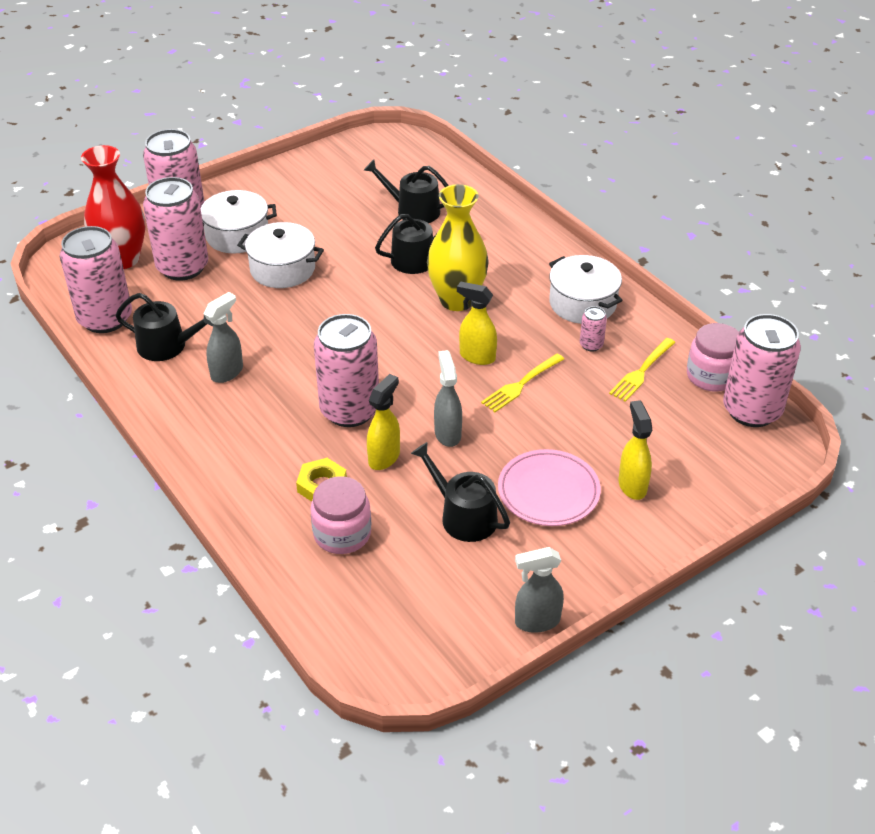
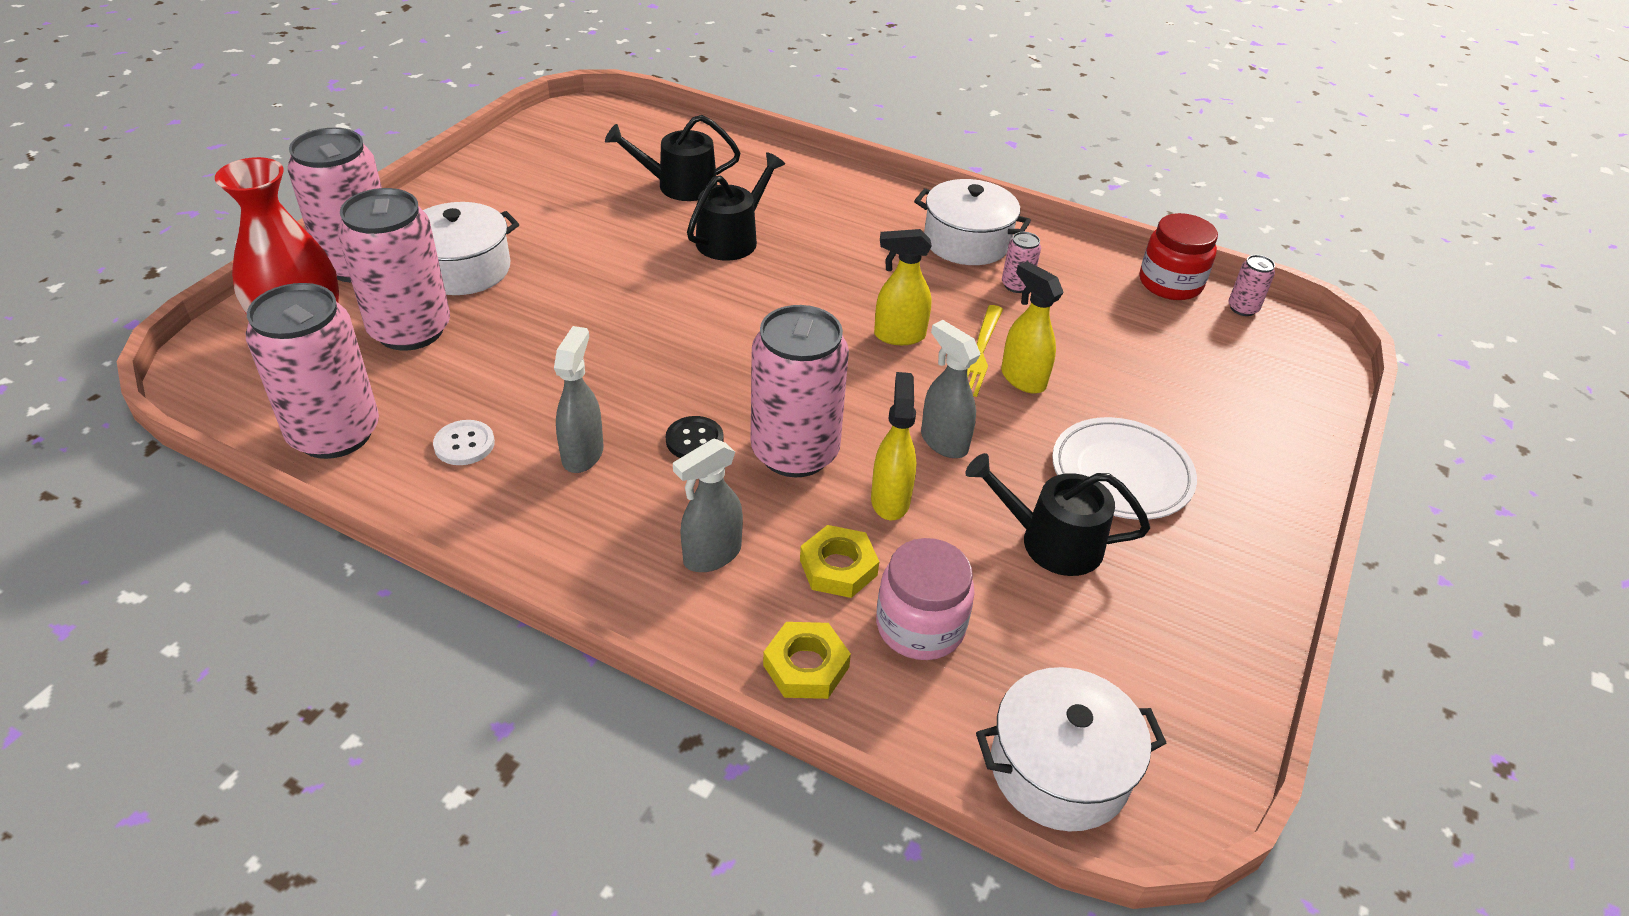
camera: 30 degrees left, 0 degrees up
black watering can [115,293,213,361] -> white button [433,420,495,465]
white pot [237,222,324,288] -> white pot moved to [976,667,1166,832]
yellow vase [427,184,489,311] -> none
pink plate [498,449,601,526] -> white plate [1052,417,1197,520]
grey spray bottle [515,547,564,633] -> grey spray bottle moved to [673,438,743,572]
yellow fork [609,338,676,402] -> none
yellow spray bottle [618,400,653,500] -> yellow spray bottle moved to [1001,261,1064,394]
pink jar [687,323,739,392] -> red jar [1140,213,1218,300]
pink can [723,314,801,427] -> pink can [1228,255,1275,316], size x0.42
none -> black button [666,416,724,458]
none -> yellow nut [763,622,851,699]

